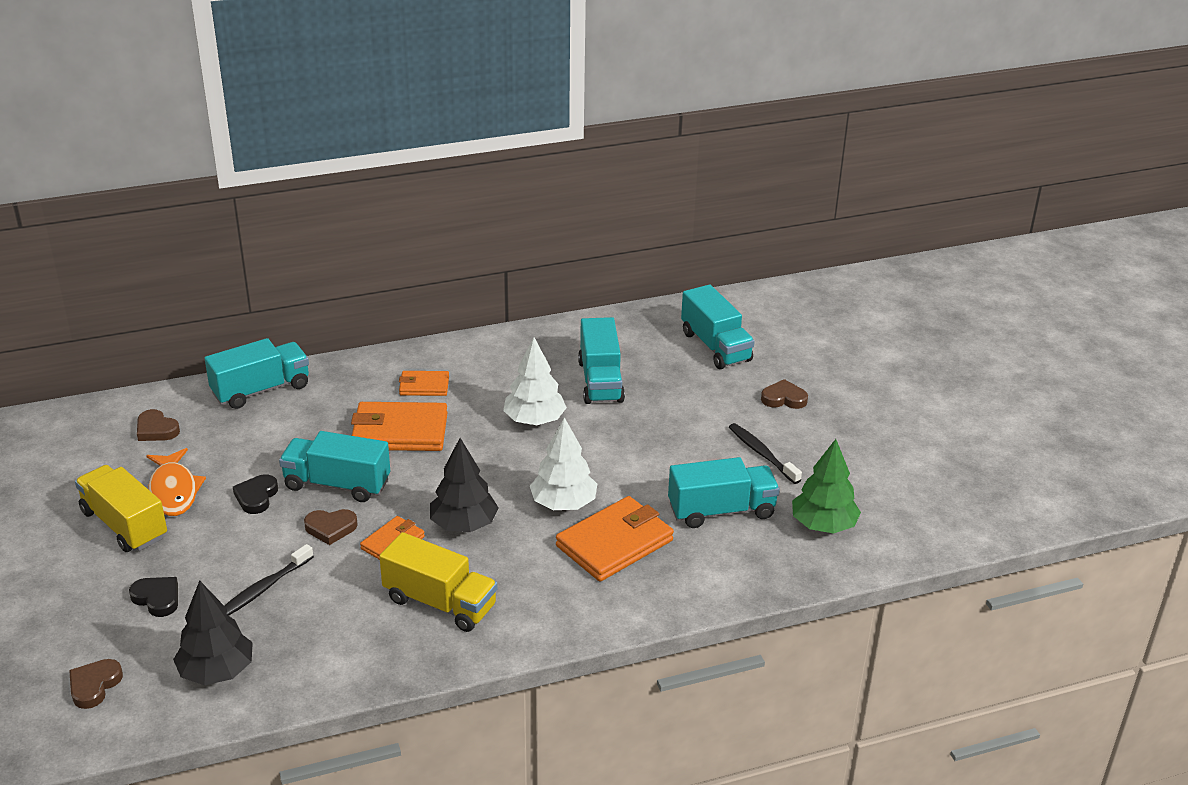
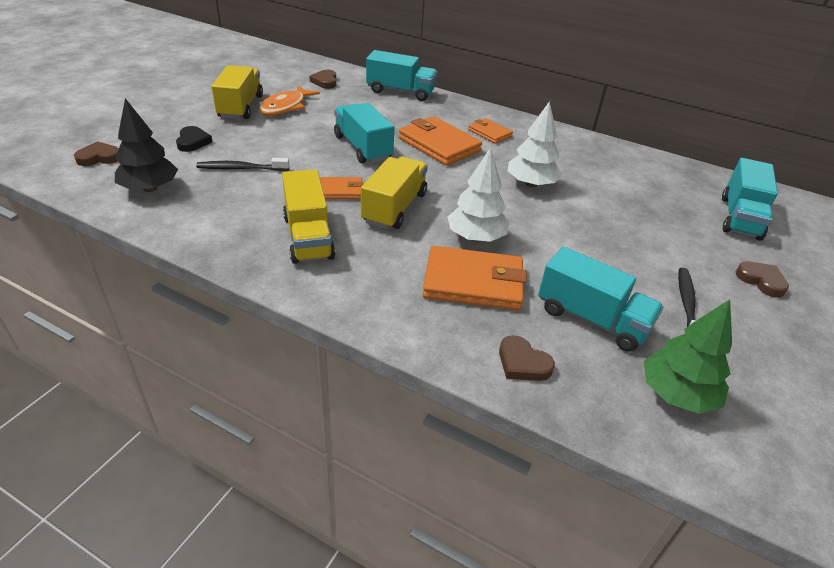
camera: 45 degrees right, 5 degrees up
black heart [233,474,278,514] -> none
brown heart [304,509,358,545] -> brown heart moved to [499,335,555,381]
black tree [430,438,499,532] -> yellow truck [361,157,428,229]
turquoise truck [578,317,625,404] -> none

